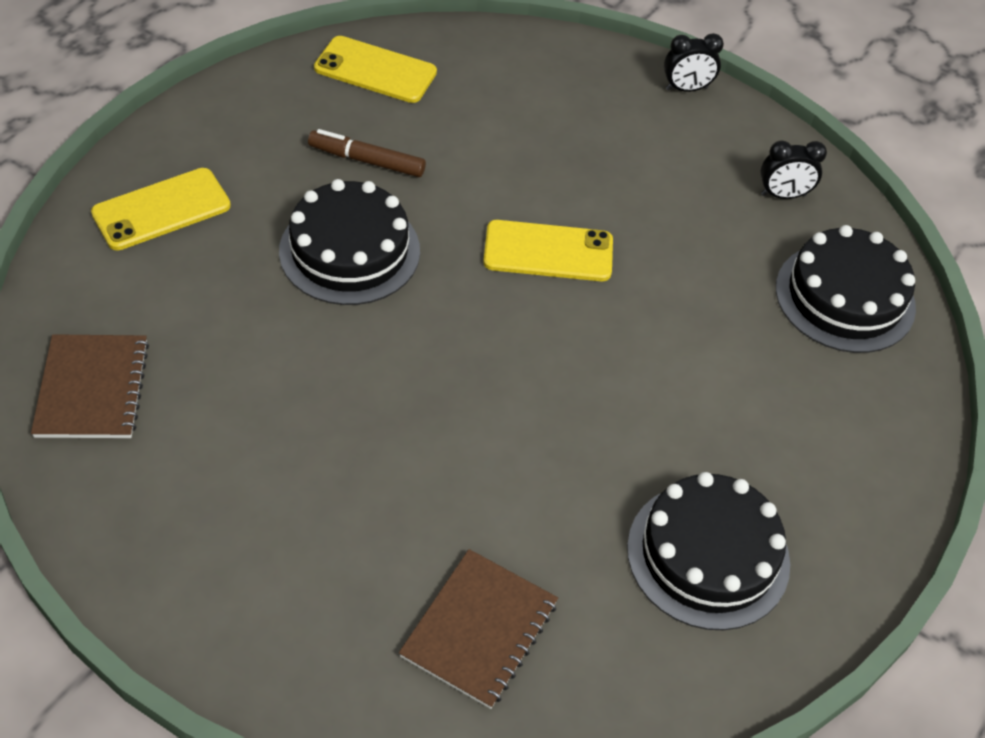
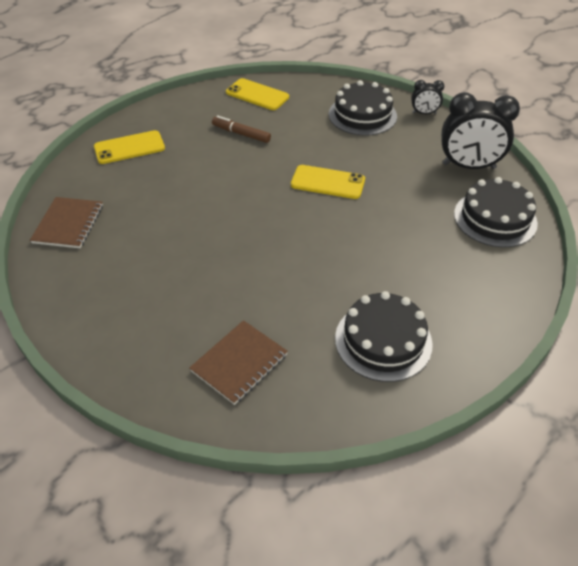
camera: 15 degrees right, 5 degrees down
black cake [279,179,420,305] -> black cake moved to [329,80,397,136]
black clock [760,140,827,199] -> black clock [441,92,520,169], size x2.01

